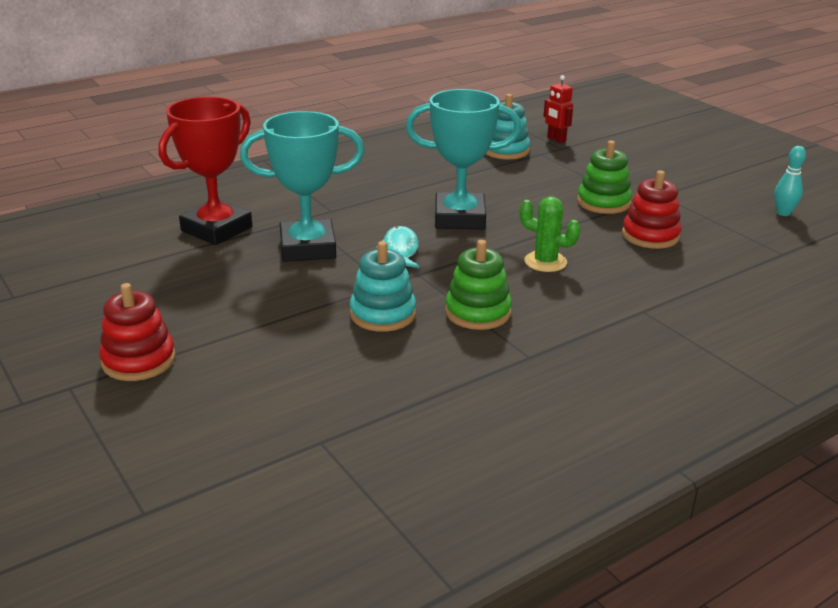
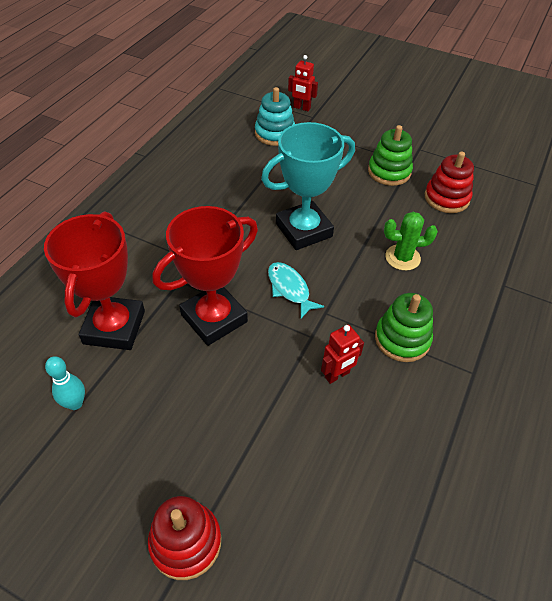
camera: 30 degrees left, 20 degrees up
turquoise trophy [240,111,364,262] -> red trophy [152,206,258,346]
turquoise stacking toy [350,241,416,332] -> red robot [321,325,364,384]
turquoise bowling pin [774,146,806,216] -> turquoise bowling pin moved to [45,356,85,410]

